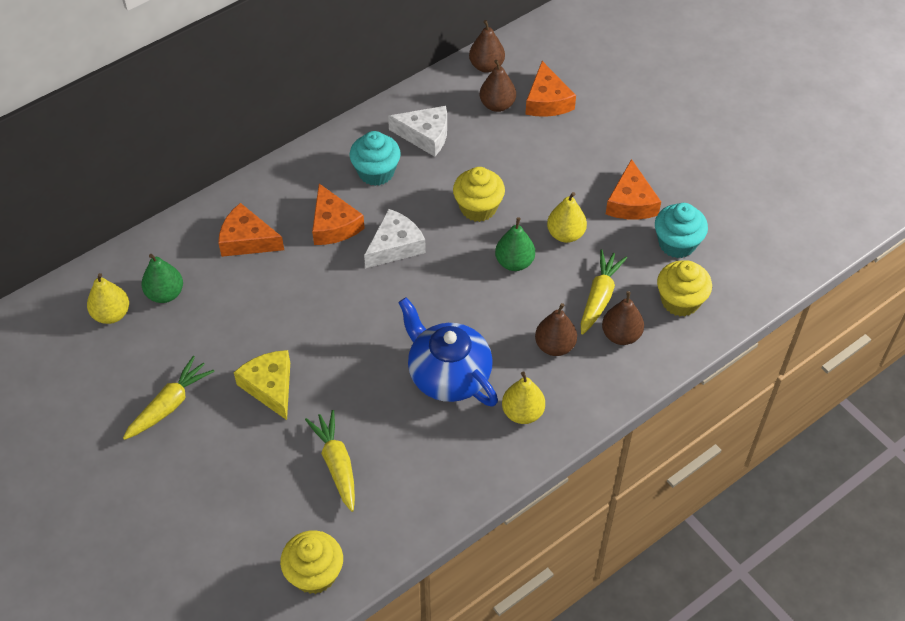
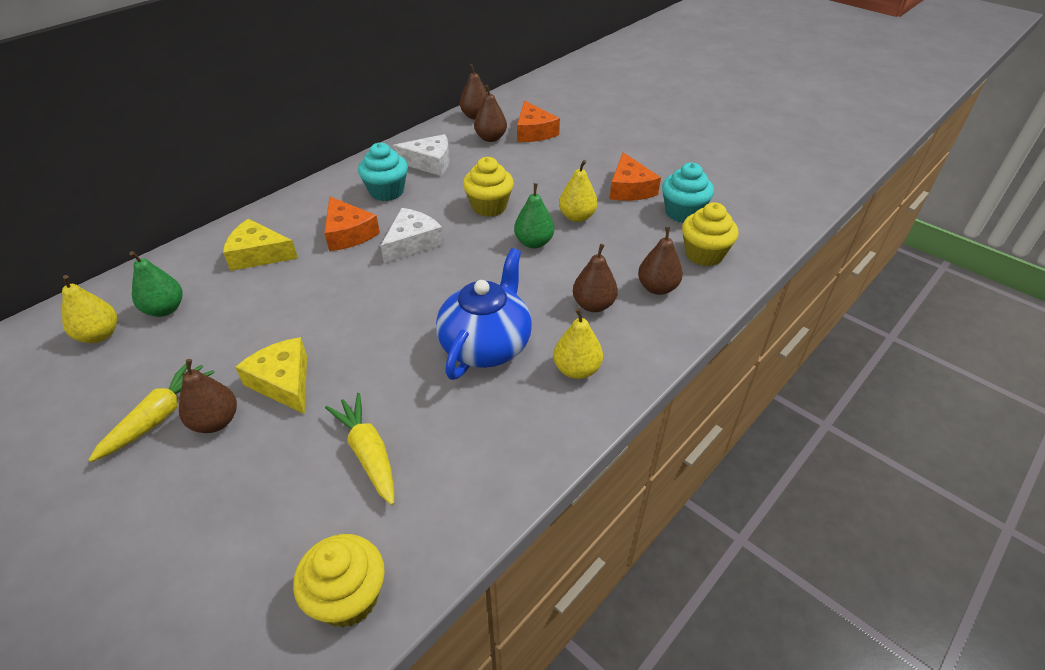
camera: 10 degrees left, 10 degrees down
orange cheese [218,203,284,257] -> yellow cheese [223,219,298,271]
blue teapot [398,297,498,407] -> blue teapot turned 75 degrees clockwise [436,248,532,380]
yellow carrot [581,249,627,335] -> none
none -> brown pear [179,359,237,433]

